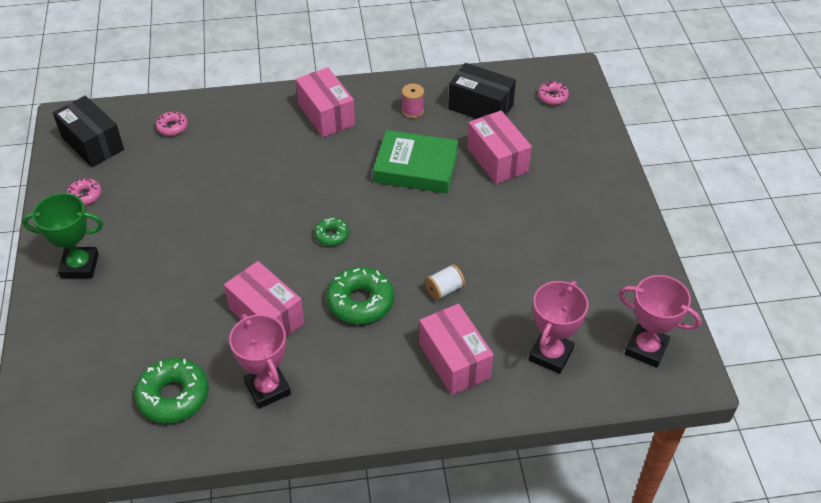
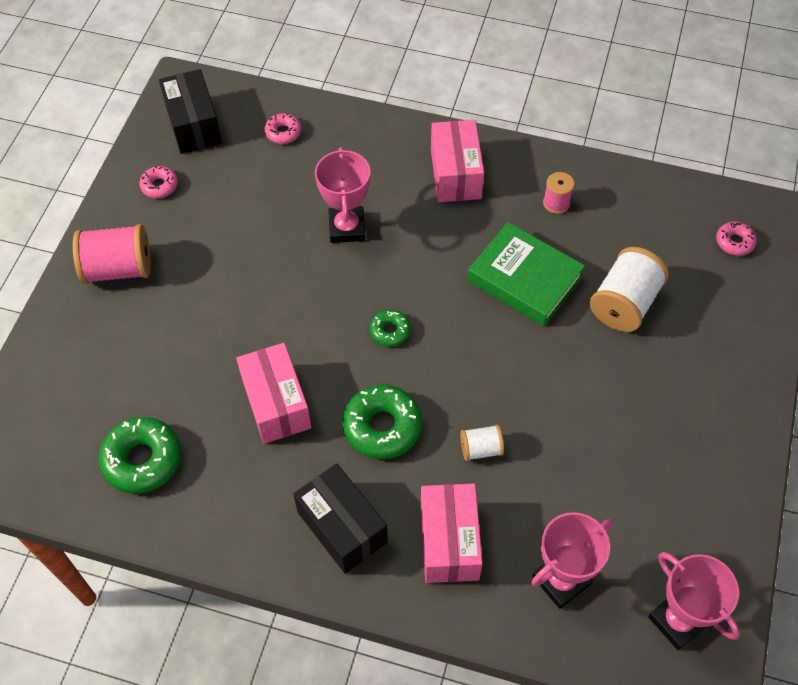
camera: 25 degrees right, 10 degrees up
green trophy [22,193,103,278] -> pink spool [73,224,151,284]
pink trophy [229,314,291,409] -> pink trophy moved to [315,147,371,243]
black box [448,63,516,119] -> black box moved to [293,463,388,574]
pink box [467,111,532,184] -> white spool [590,247,669,332]

